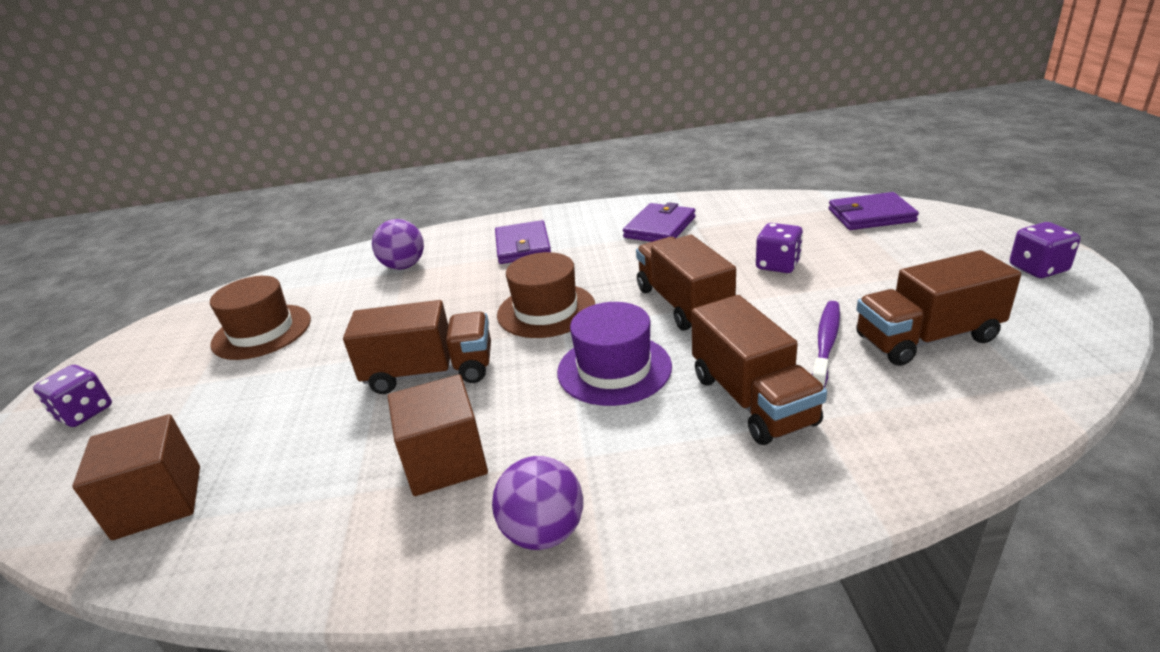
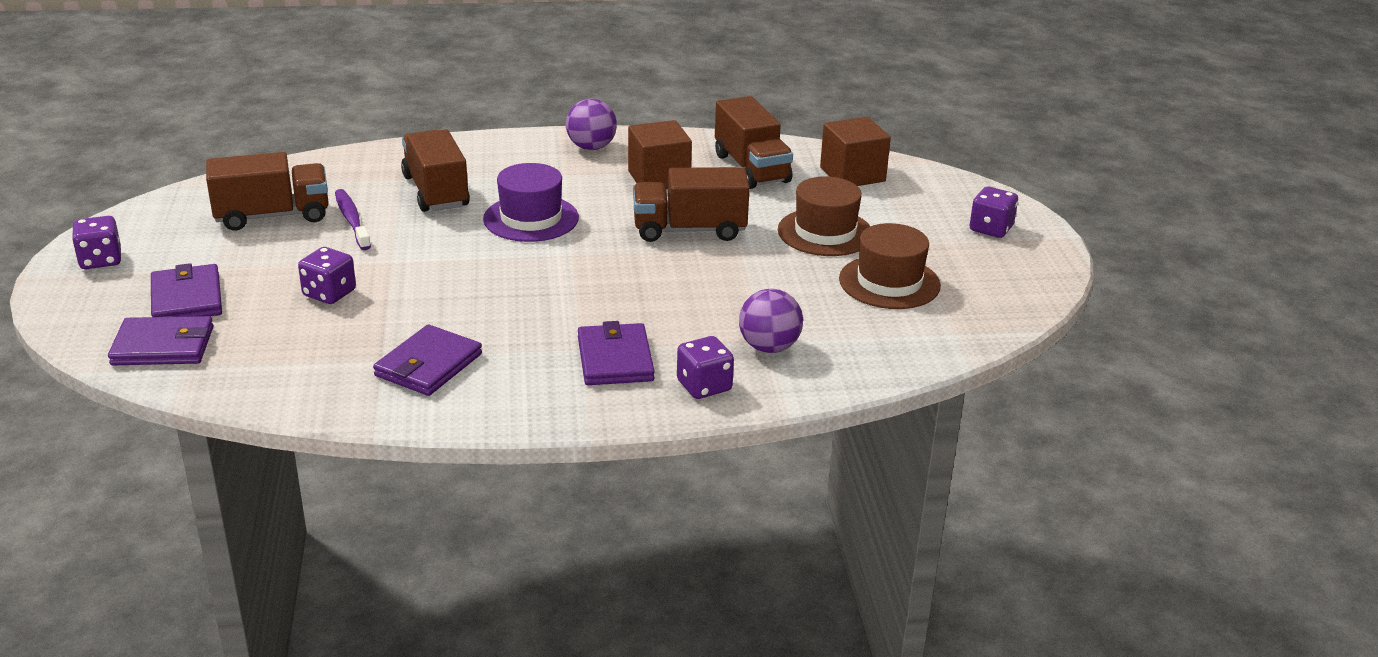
camera: 175 degrees right, 0 degrees up
brown hat [497,252,595,338] -> brown hat moved to [778,177,870,256]
brown truck [636,235,736,331] -> brown truck moved to [715,96,793,189]
purple toothbrush [812,301,840,387] -> purple toothbrush turned 135 degrees clockwise [335,189,371,250]
none -> purple wallet [151,263,222,317]
none -> purple dice [677,336,734,399]

